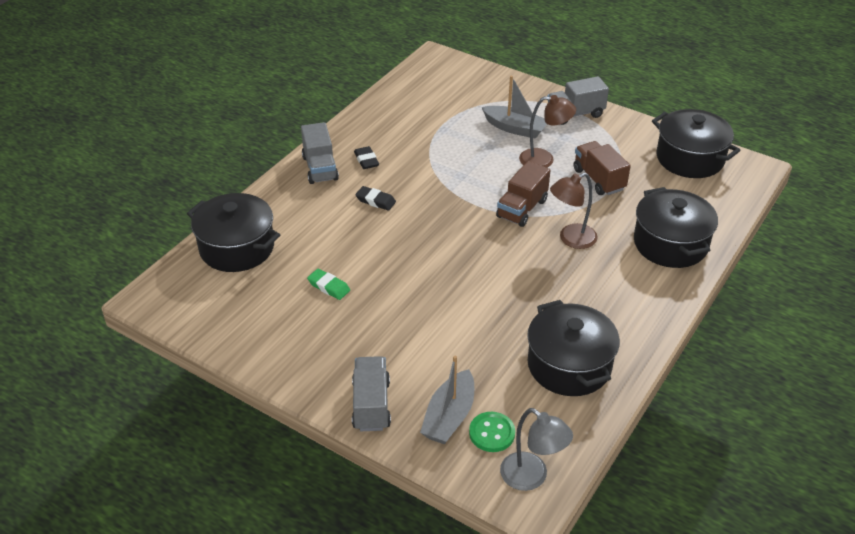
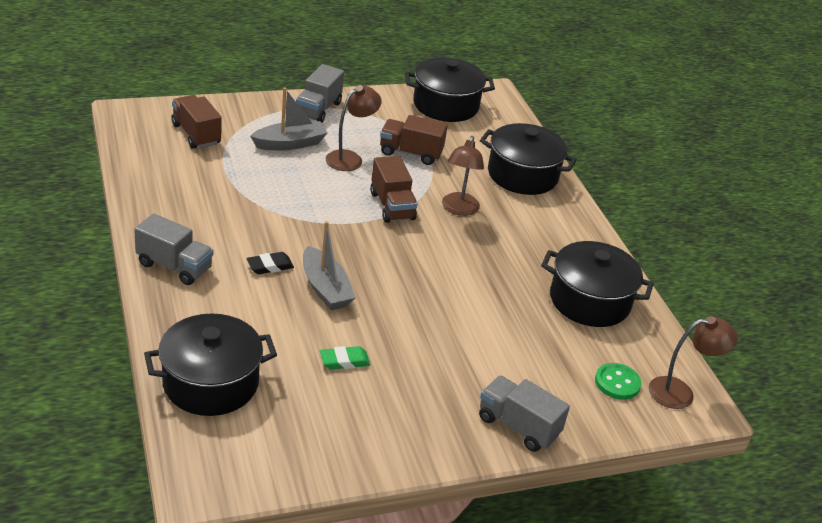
camera: 55 degrees left, 5 degrees down
black eraser [354,146,379,169] -> none
grey boat [420,356,474,444] -> grey boat moved to [303,221,356,310]
grey lamp [500,408,573,491] -> brown lamp [649,316,738,409]
none -> brown truck [171,95,222,149]

